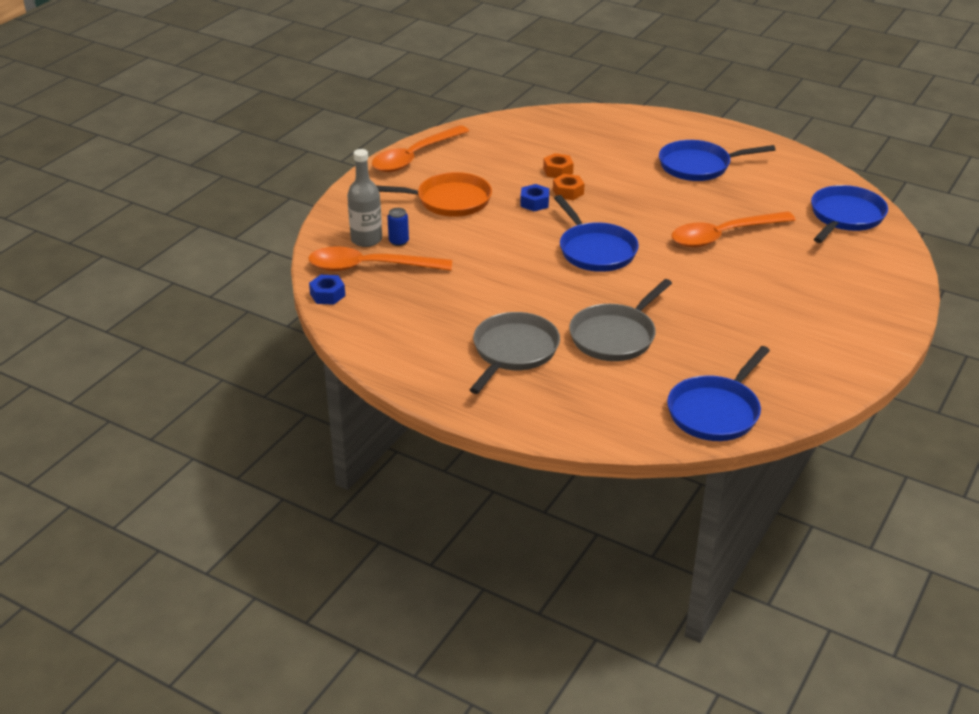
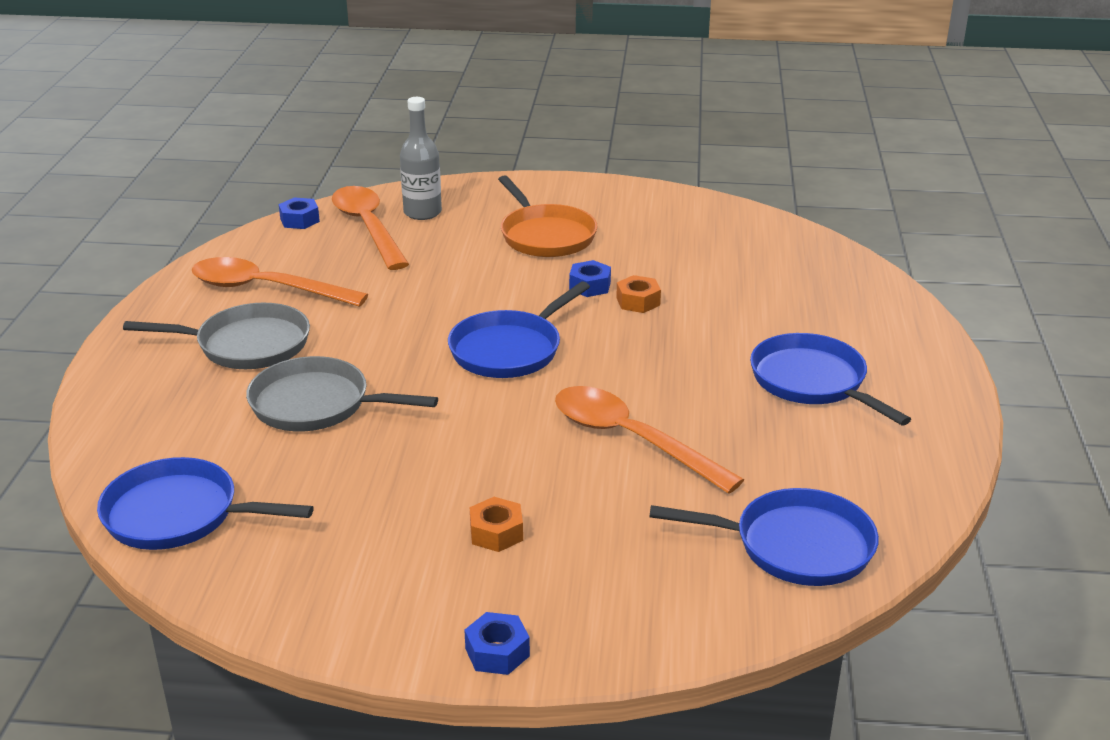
camera: 65 degrees right, 5 degrees down
orange spoon [372,125,469,172] -> orange spoon moved to [192,257,368,307]
blue can [387,208,409,246] -> none
orange nut [543,153,574,178] -> orange nut moved to [470,497,523,552]
none -> blue nut [464,612,530,675]

